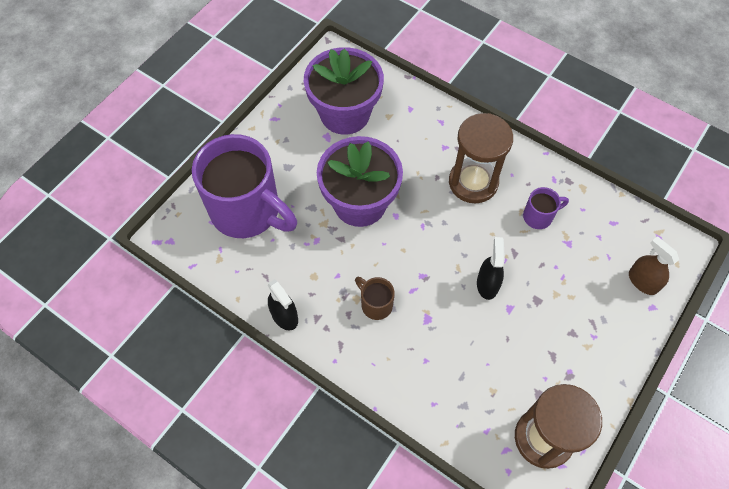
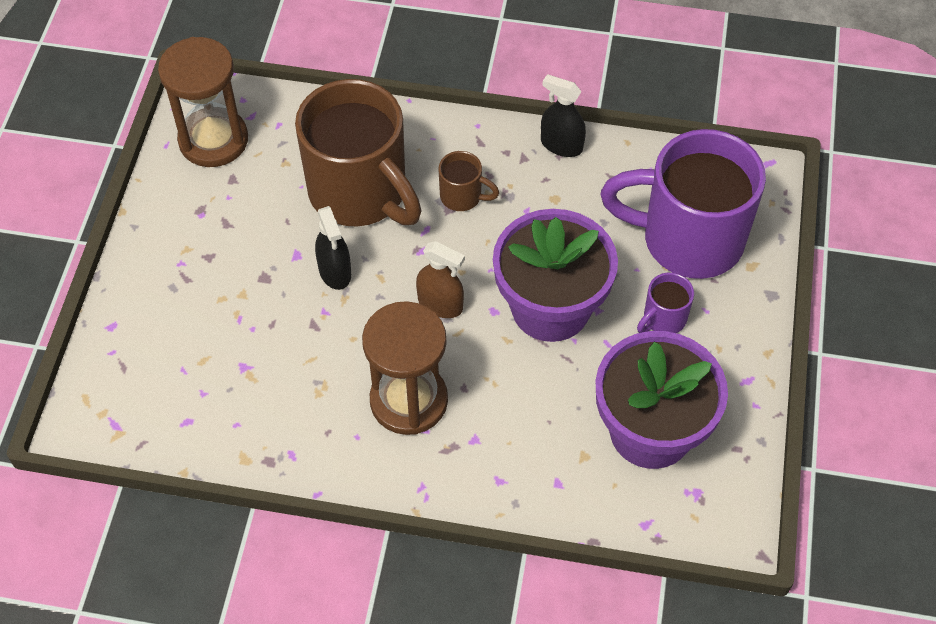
camera: 155 degrees right, 5 degrees down
purple mug [523,187,569,229] -> purple mug moved to [637,272,694,333]
brown spray bottle [629,236,679,295] -> brown spray bottle moved to [416,241,465,318]
none -> brown mug [295,79,422,227]

